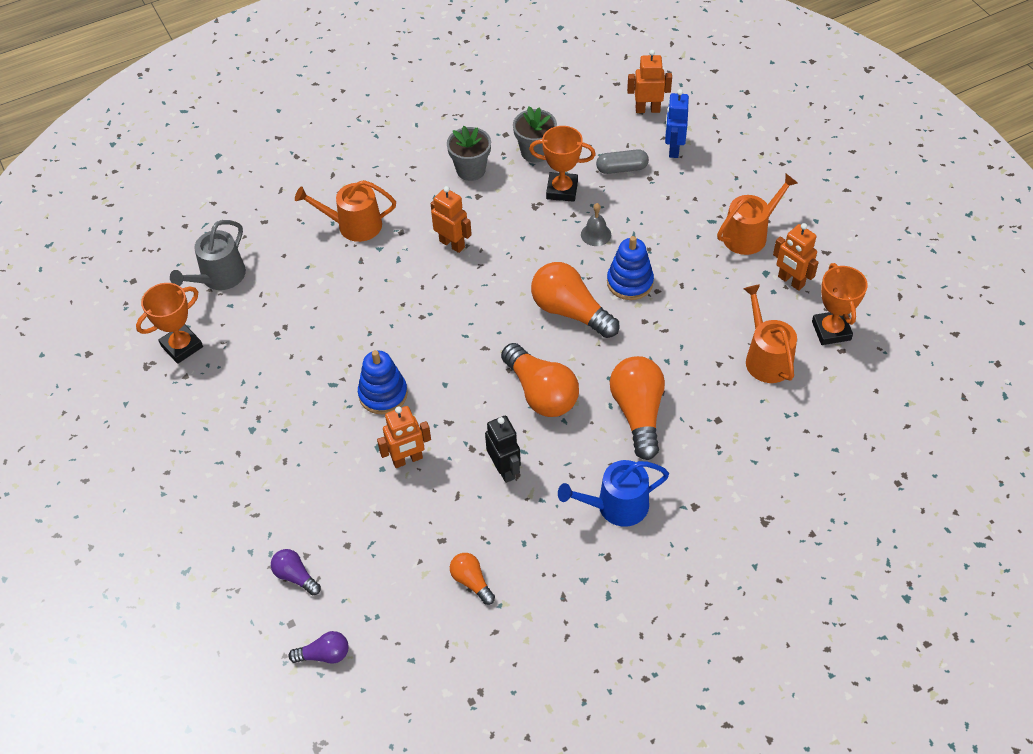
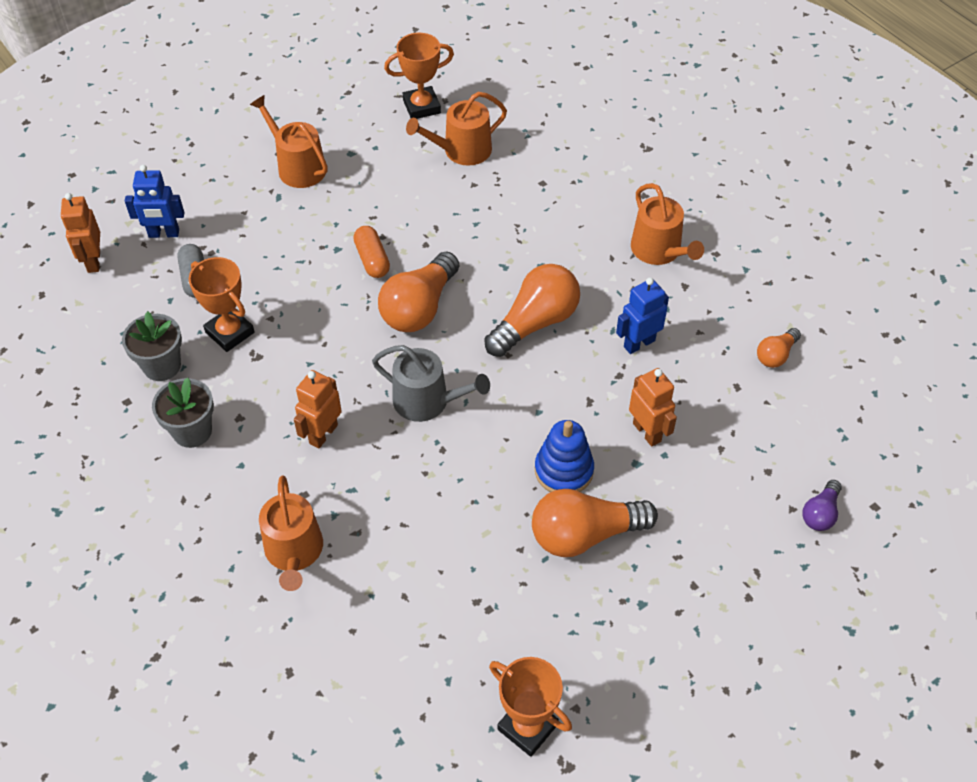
camera: 100 degrees left, 0 degrees up
grey watering can [170,220,246,290] -> grey watering can moved to [372,345,490,422]
purple light bulb [289,631,349,663] -> none
black robot [485,416,521,483] -> blue robot [616,278,669,354]
orange trophy [529,126,596,202] -> orange trophy turned 45 degrees counterclockwise [189,257,255,352]
blue watering can [558,460,669,527] -> orange watering can [631,183,704,265]
grey bell [581,203,611,246] -> none
blue stacking toy [607,236,654,300] -> orange capsule [353,226,390,278]
orange light bulb [610,356,665,460] -> orange light bulb moved to [532,489,658,557]
orange robot [773,223,819,291] -> none

